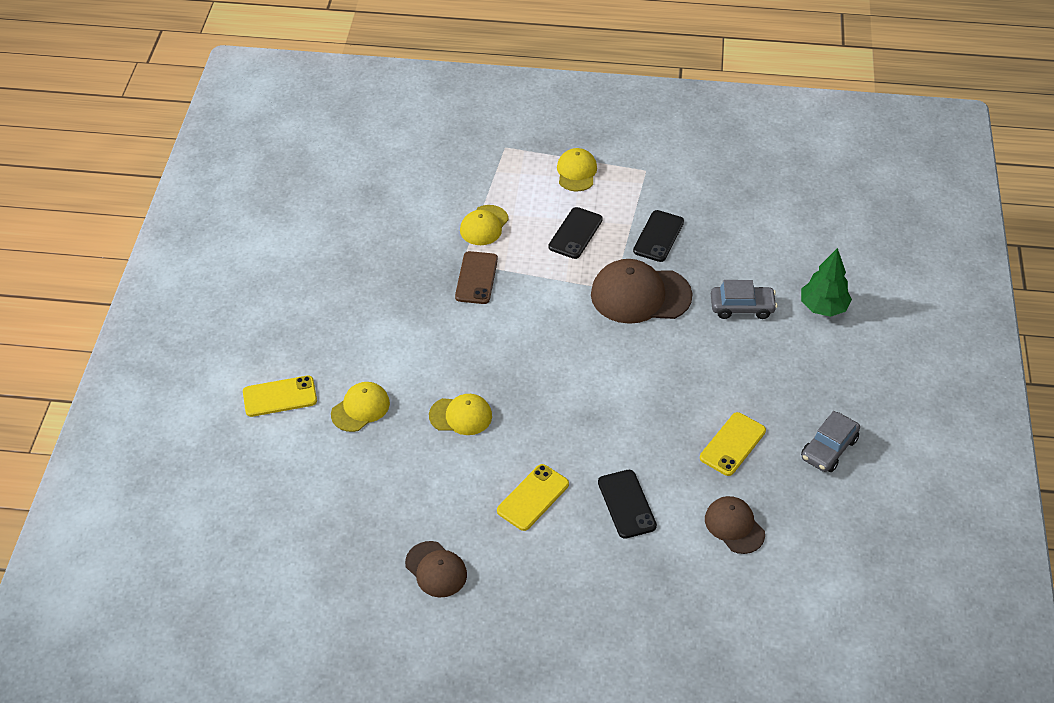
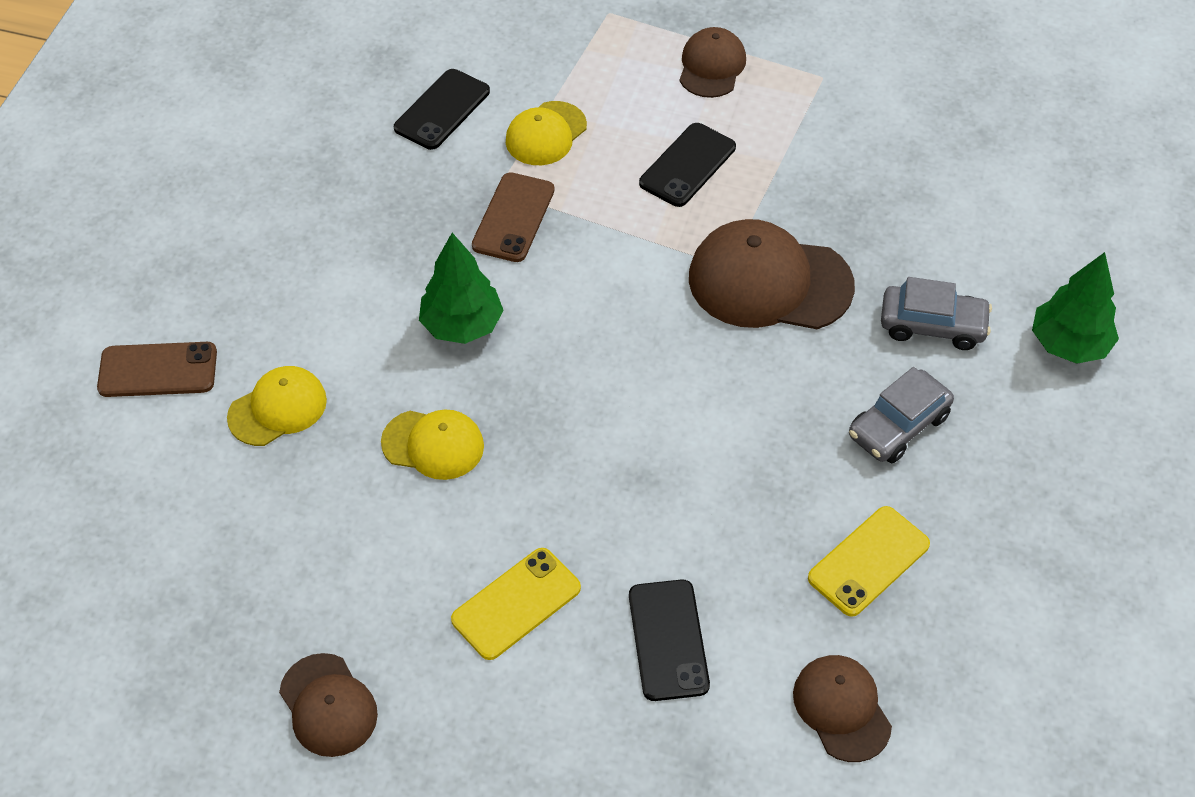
camera: 10 degrees right, 5 degrees up
yellow phone [243,376,317,417] -> brown phone [97,342,217,397]
yellow cap [557,148,597,191] -> brown cap [679,27,746,98]
black phone [633,210,684,262] -> black phone moved to [394,69,490,150]
grey car [801,411,860,472] -> grey car moved to [849,367,954,463]
none -> green tree [419,233,504,344]

